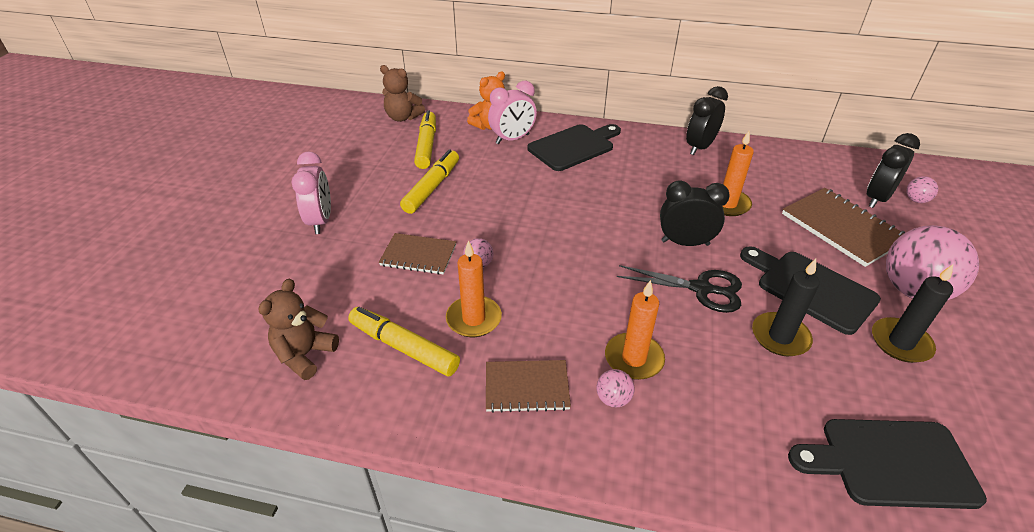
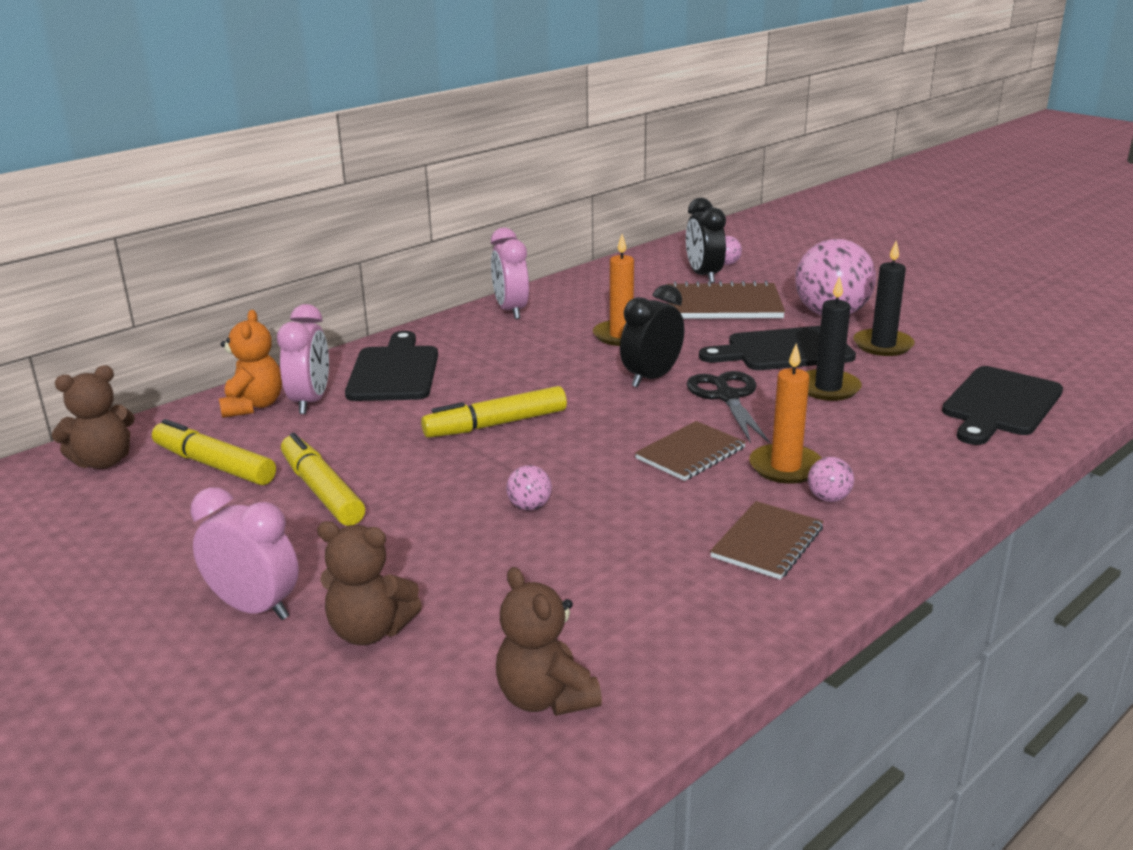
camera: 55 degrees left, 15 degrees down
yellow marker [348,307,460,376] -> yellow marker moved to [421,386,567,438]
brown notebook [379,233,456,275] -> brown notebook moved to [635,421,746,481]
orange candle [446,240,502,337] -> none
black scissors [617,265,742,313] -> black scissors turned 60 degrees counterclockwise [687,371,770,444]
black clock [686,86,728,155] -> pink clock [491,228,529,319]
none -> brown teddy bear [317,521,422,645]

